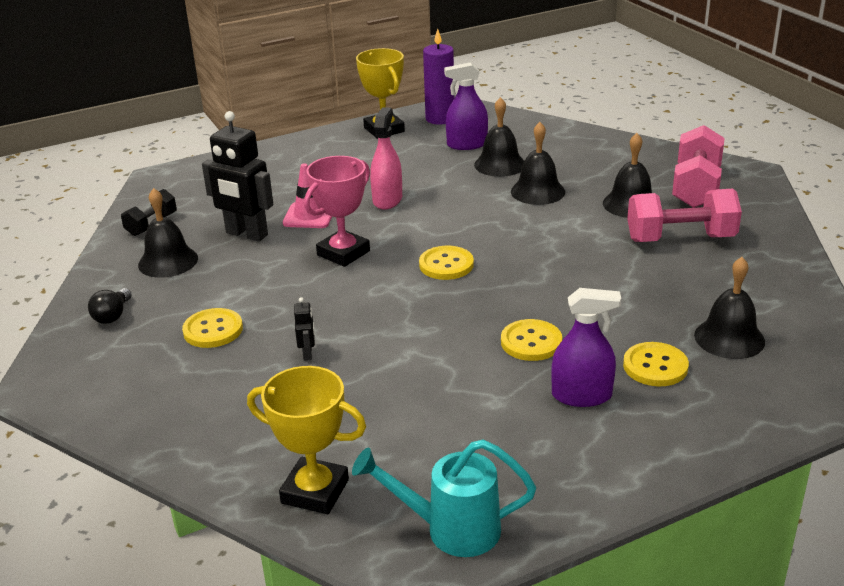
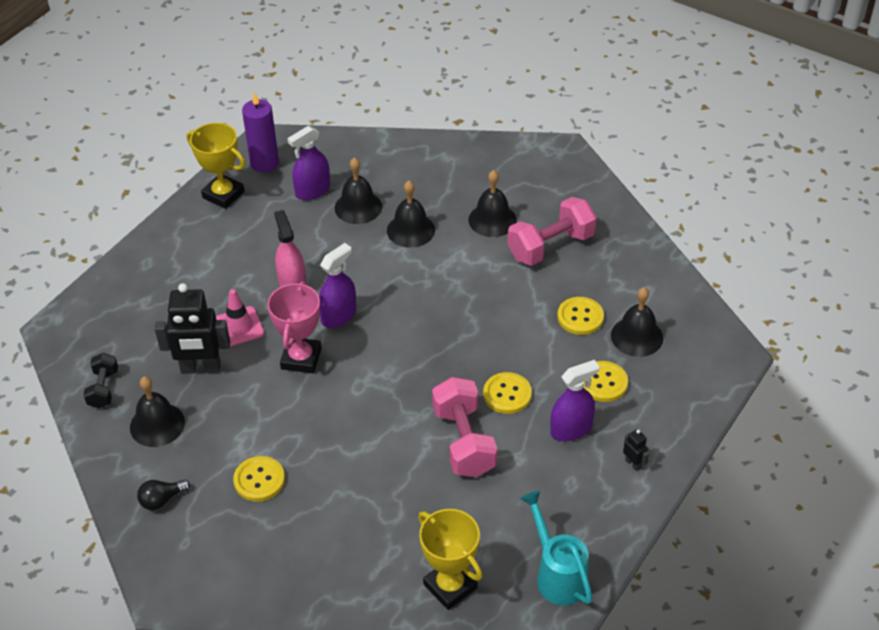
camera: 30 degrees left, 15 degrees up
black light bulb [88,288,132,324] -> black light bulb turned 75 degrees clockwise [137,480,190,510]
yellow trophy [247,366,366,514] -> yellow trophy turned 60 degrees clockwise [418,509,482,610]
black robot [294,297,315,361] -> black robot moved to [623,429,649,471]
turquoise watering can [352,439,536,557] -> turquoise watering can turned 90 degrees clockwise [520,491,593,606]
yellow button [419,246,474,280] -> yellow button moved to [557,297,604,335]
pink dumbbell [672,125,724,208] -> pink dumbbell moved to [432,377,497,477]
none -> purple spray bottle [319,243,356,328]

